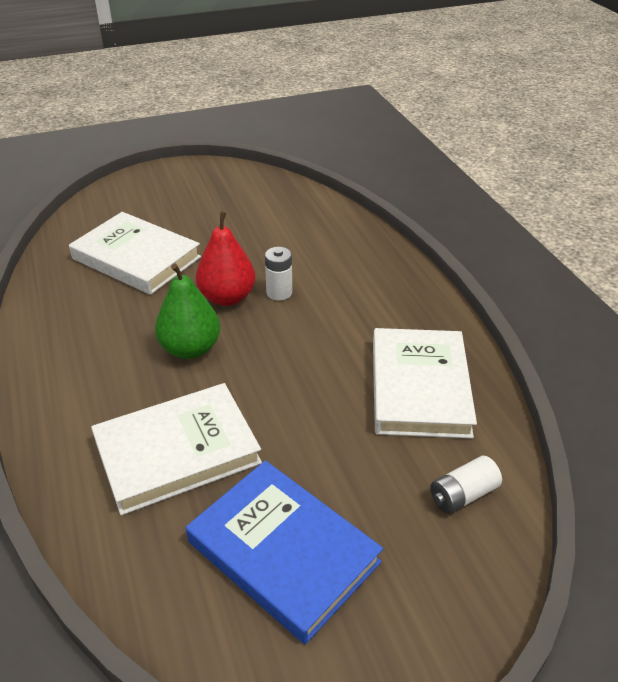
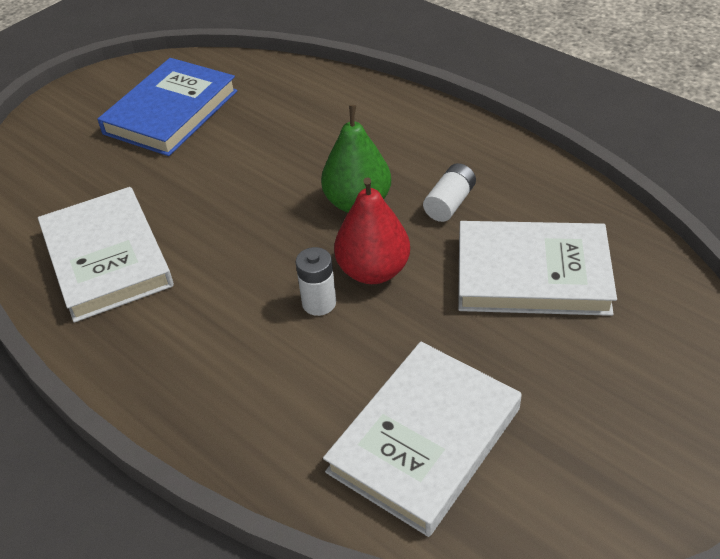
camera: 155 degrees right, 5 degrees up
white book [91,383,262,515] -> white book moved to [323,342,522,537]
blue book [186,460,383,644] -> blue book turned 75 degrees counterclockwise [97,58,237,156]
white battery [430,456,502,514] -> white battery moved to [423,163,476,222]

